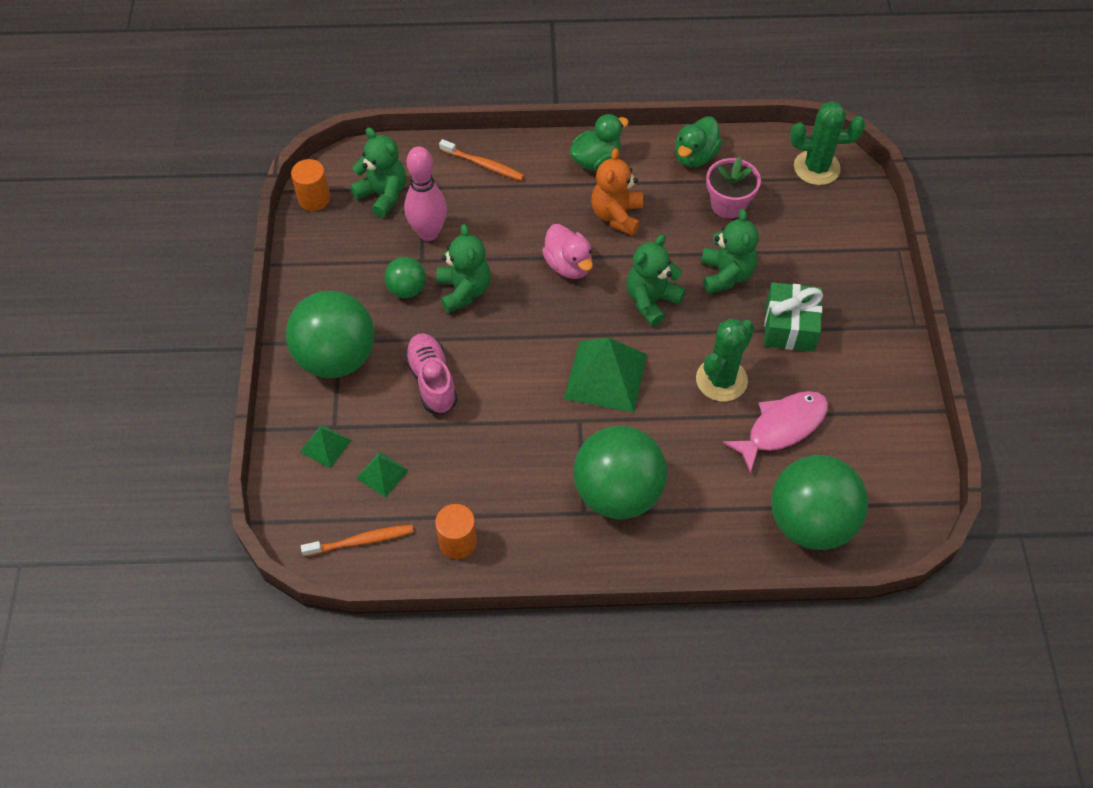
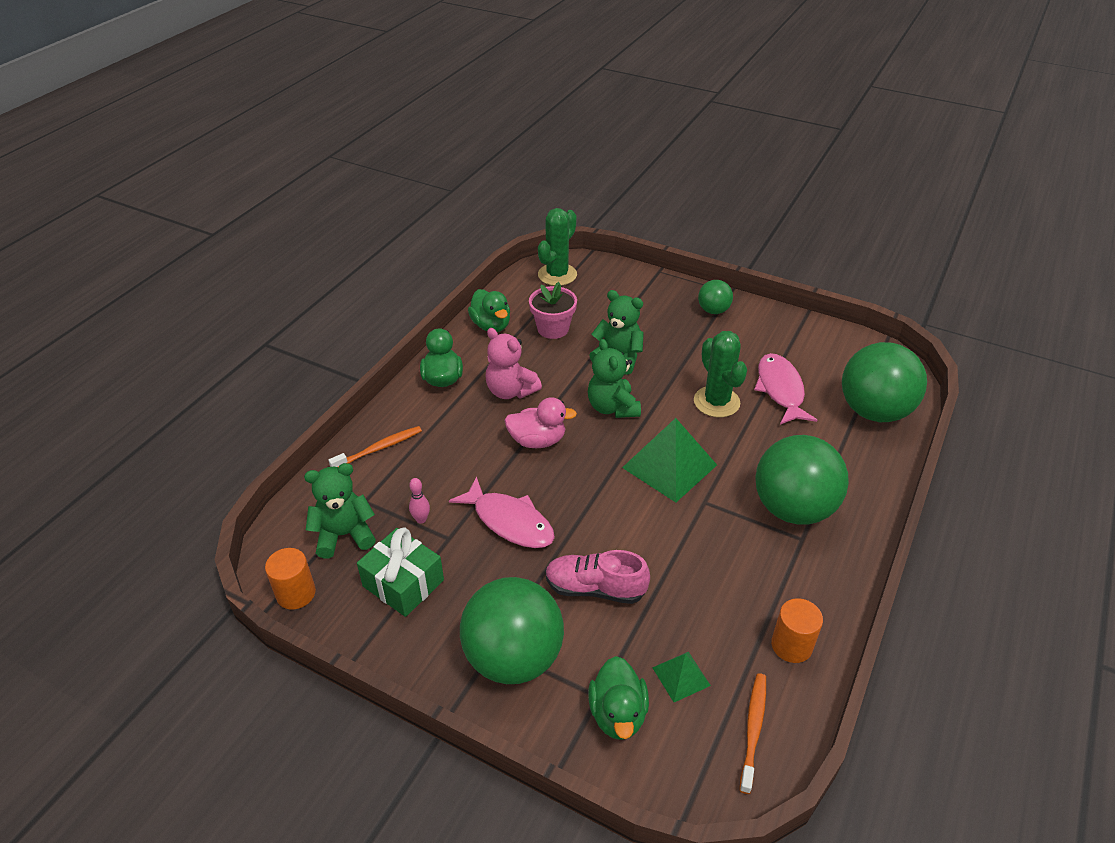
camera: 60 degrees left, 15 degrees down
green pyramid [300,424,352,468] -> green duck [588,656,649,740]
green ball [384,257,426,298] -> green ball moved to [698,280,733,314]
pink bowling pin [404,146,447,241] -> pink bowling pin [409,478,430,524], size x0.45
green teddy bear [436,224,491,313] -> pink fish [449,476,555,548]
orange teddy bear [591,148,643,236] -> pink teddy bear [486,328,542,399]
green gift [764,282,823,352] -> green gift moved to [357,528,444,617]

